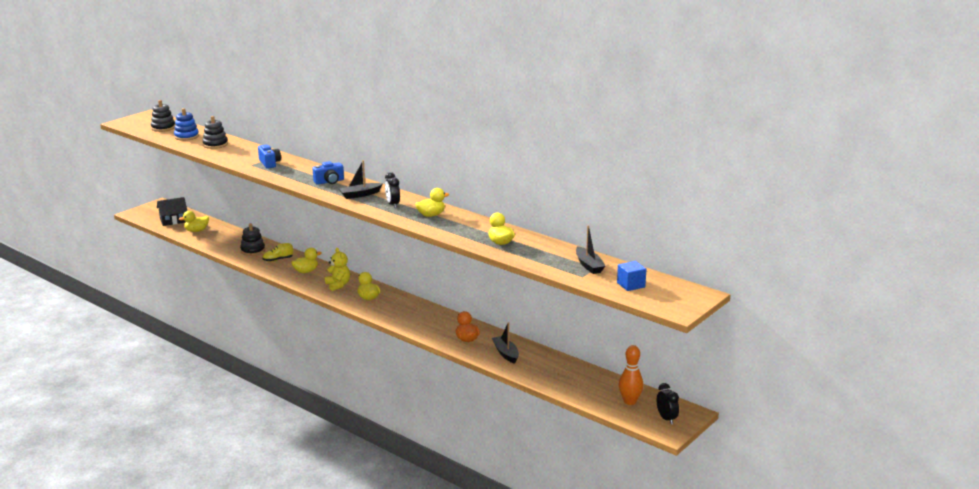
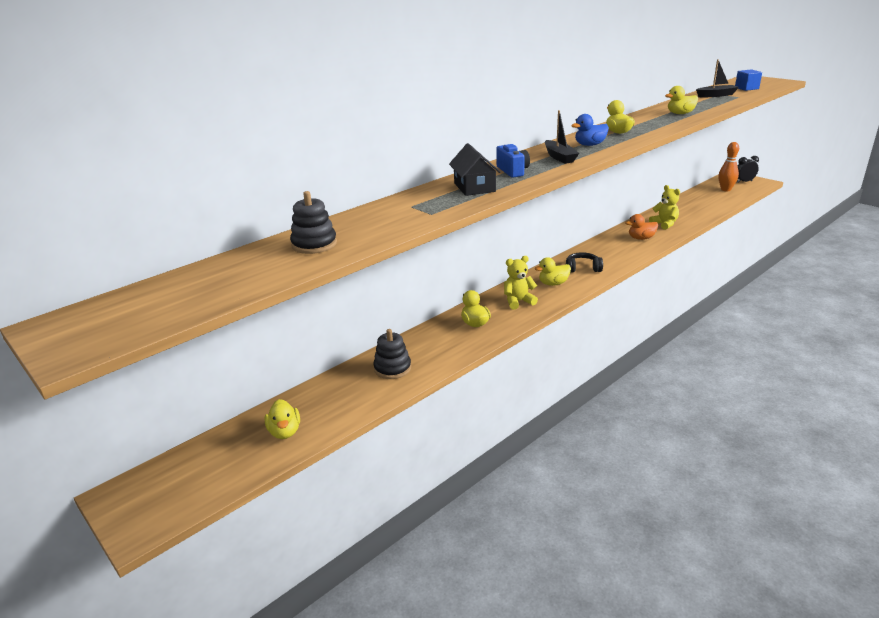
camera: 80 degrees left, 5 degrees up
black stacking toy [151,100,175,132] -> none
black house [157,197,187,226] -> black house moved to [449,143,501,196]
blue stacking toy [174,108,199,141] -> none
blue camera [258,145,281,169] -> none
yellow shoe [263,243,293,262] -> none
black clock [385,172,400,208] -> blue duck [571,114,609,146]
black boat [492,322,519,364] -> yellow teddy bear [649,185,680,230]
none -> black headphones [566,252,603,273]

